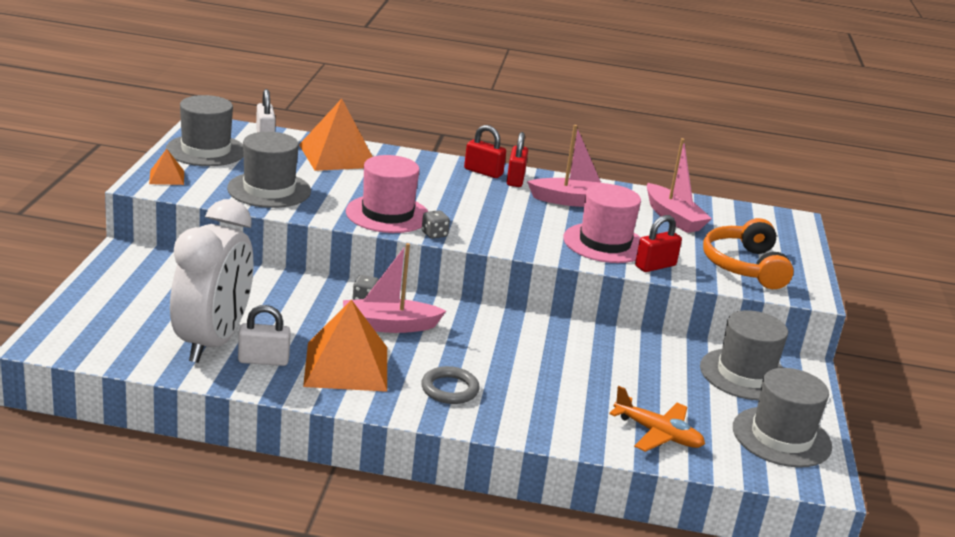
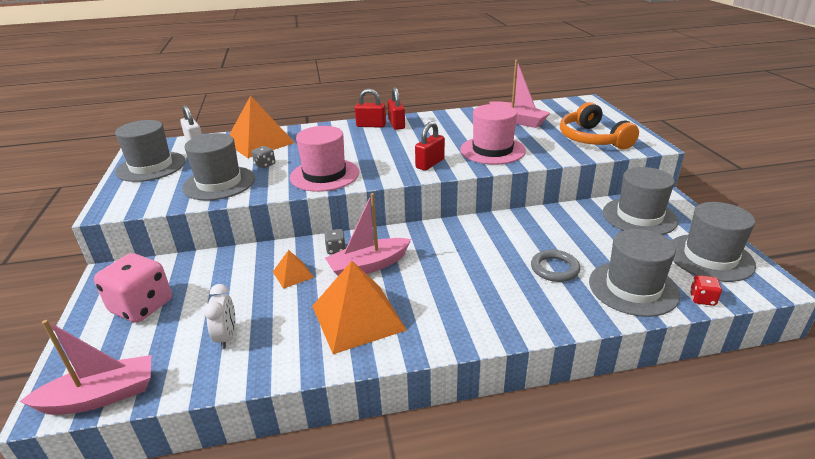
camera: 15 degrees left, 5 degrees up
orange pyramid [149,149,184,185] -> orange pyramid moved to [273,250,314,289]
white clock [170,199,253,363] -> white clock [204,284,235,349], size x0.41
white padlock [238,305,291,366] -> none
grey ring [421,366,480,404] -> grey ring moved to [531,250,580,282]
grey dice [422,210,450,239] -> grey dice moved to [252,146,275,168]
pink boat [527,125,606,207] -> pink boat moved to [20,320,151,415]
orange plane [609,386,705,452] -> grey hat [589,229,680,317]
red padlock [635,215,682,272] -> red padlock moved to [415,122,445,171]
none -> pink dice [94,253,172,323]
none -> red dice [690,275,722,306]

